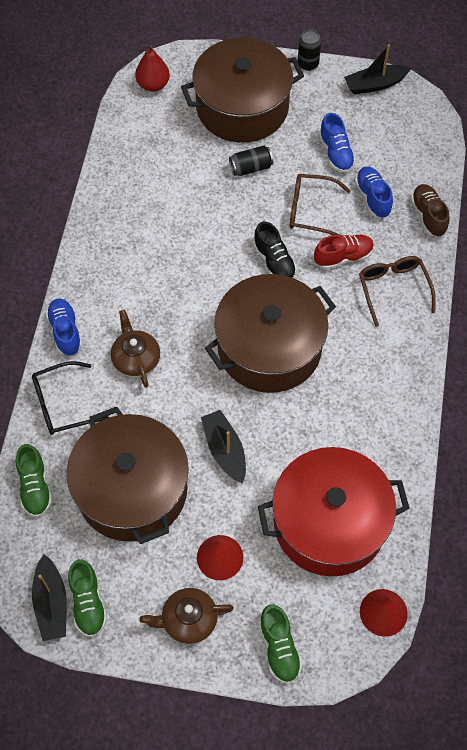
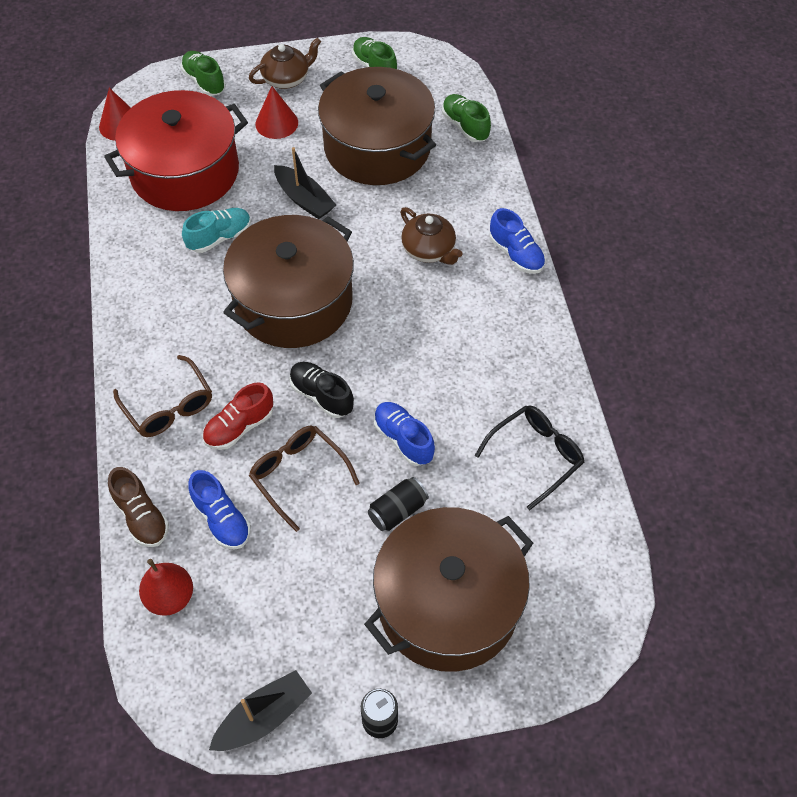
camera: 160 degrees right, 5 degrees down
black glasses [32,361,109,435] -> black glasses moved to [475,405,584,510]
black boat [32,554,67,641] -> none
red pear [135,45,170,92] -> red pear moved to [139,559,193,616]
brown glasses [290,174,351,236] -> brown glasses turned 120 degrees counterclockwise [249,426,360,532]
blue shoe [319,113,356,173] -> blue shoe moved to [374,402,435,466]
none -> turquoise shoe [182,208,251,253]

